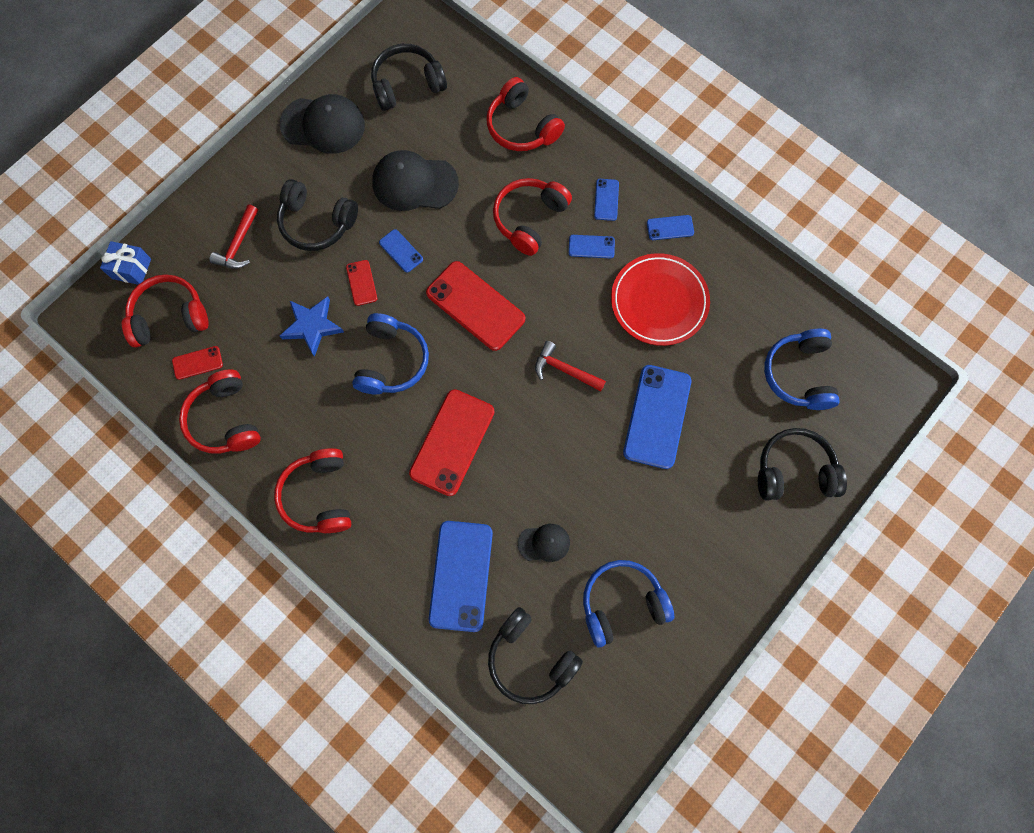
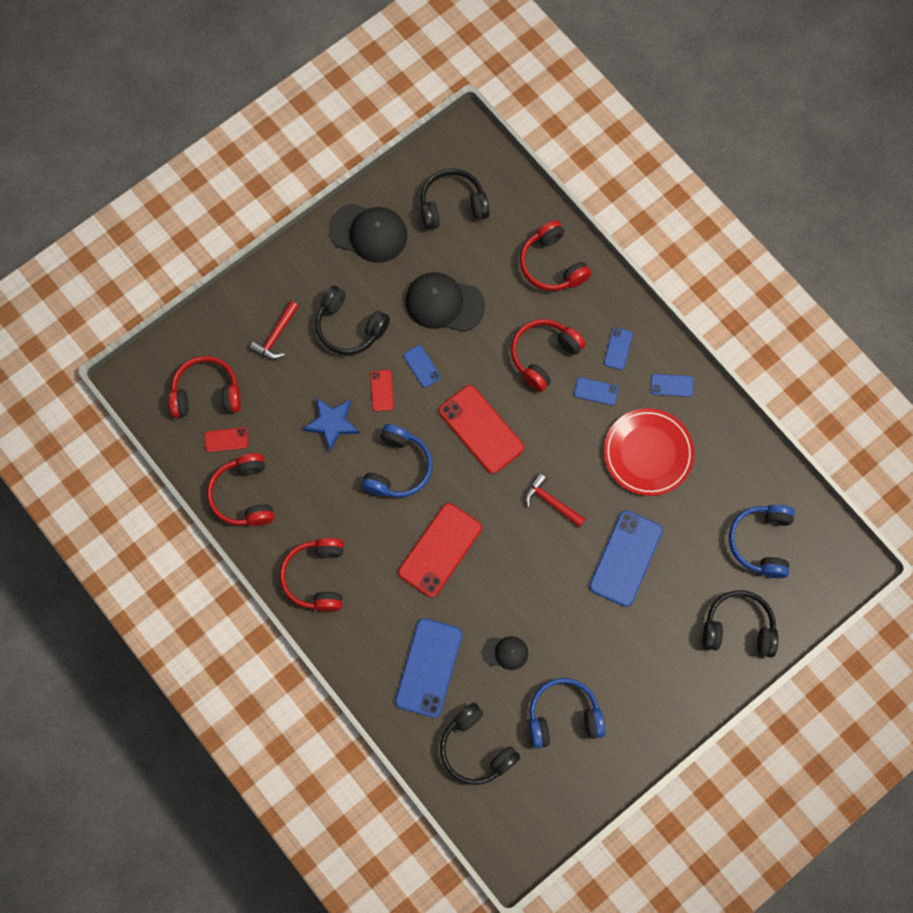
camera: 10 degrees right, 0 degrees up
blue gift [100,241,151,285] -> none

